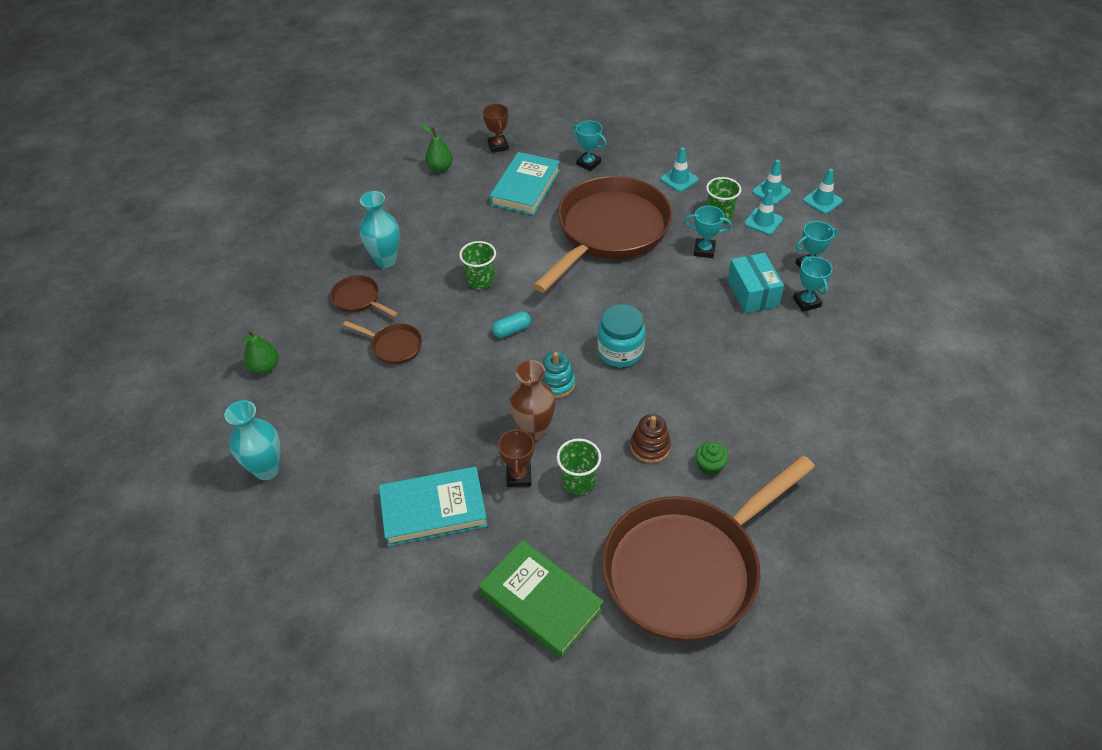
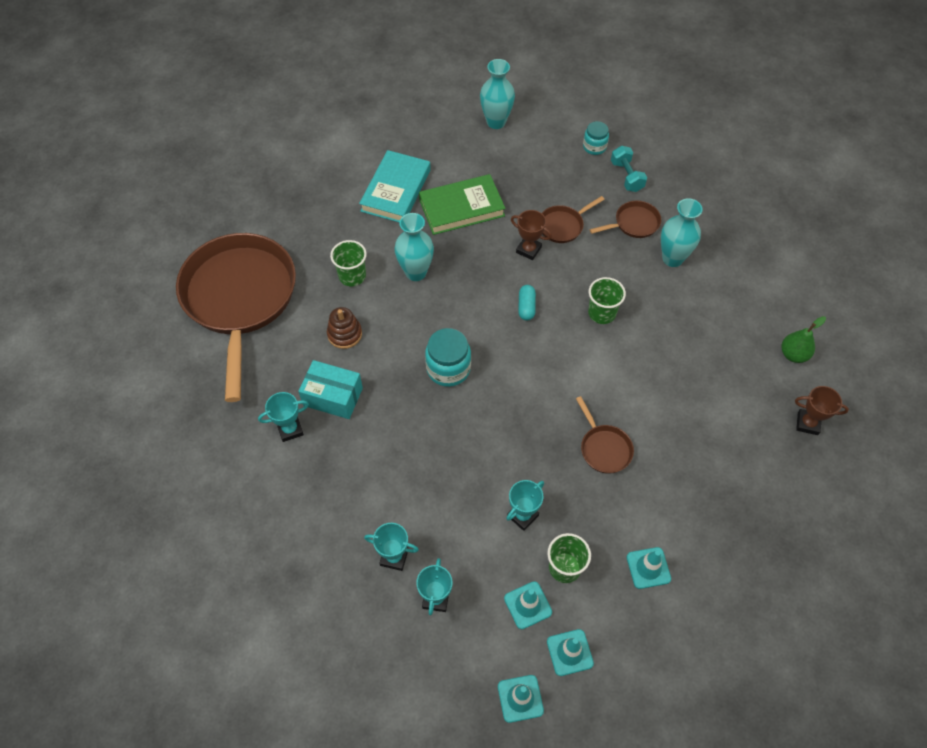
camera: 120 degrees right, 10 degrees up
green pear [242,330,279,374] -> turquoise jar [583,121,609,155]
green book [478,540,604,658] -> green book moved to [419,174,506,235]
turquoise book [490,152,560,215] -> none
brown trophy [498,426,534,487] -> brown trophy moved to [511,210,552,260]
brown vase [509,360,556,441] -> turquoise vase [394,213,434,281]
brown pan [533,176,672,292] -> brown pan [576,396,634,474], size x0.40
turquoise stacking toy [541,352,575,398] -> none
turquoise trophy [572,120,607,171] -> turquoise trophy moved to [258,392,309,442]
green cupcake [695,442,728,475] -> none
turquoise box [727,253,784,313] -> turquoise box moved to [298,360,363,419]
none -> turquoise dumbbell [611,146,647,192]

